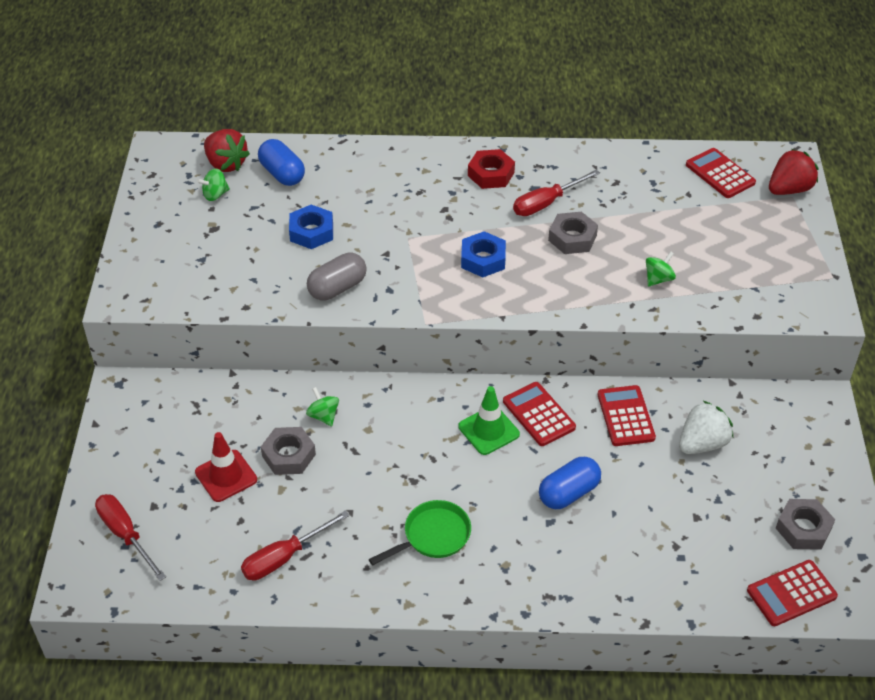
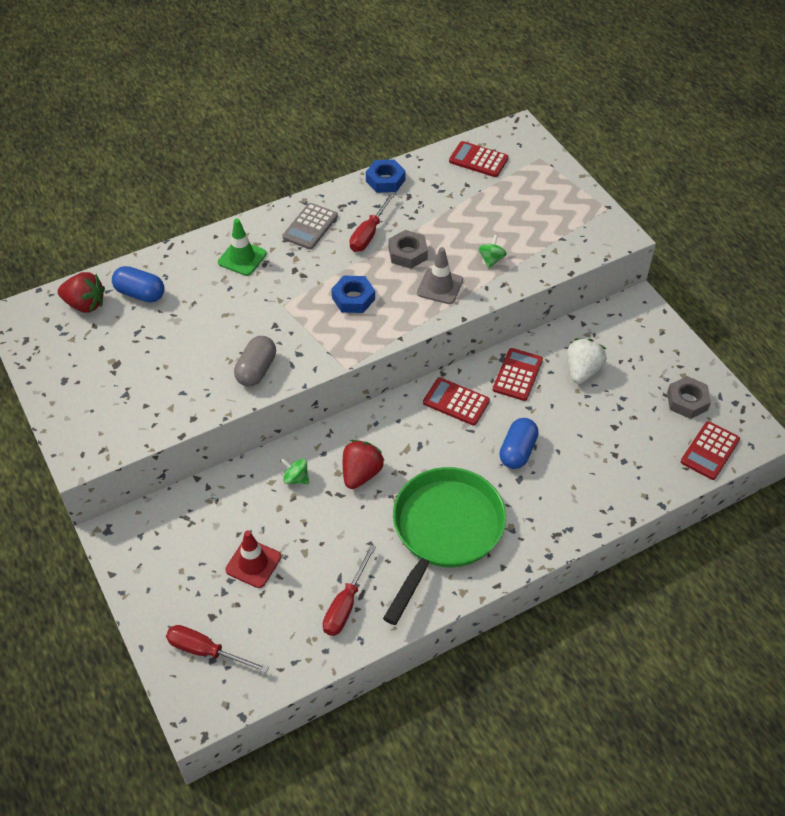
camera: 30 degrees left, 5 degrees up
green spinning top [197,168,230,201] -> none
grey nut [261,427,316,475] -> none
blue nut [289,205,333,249] -> blue nut moved to [366,159,406,193]
green pan [369,500,471,565] -> green pan [383,467,506,625], size x2.01
green traffic cone [458,386,520,455] -> green traffic cone moved to [218,219,267,276]
red nut [468,149,515,189] -> grey calculator [282,203,338,249]
red calculator [598,385,656,446] -> red calculator turned 60 degrees clockwise [493,348,543,401]
red strawberry [769,149,818,195] -> red strawberry moved to [343,440,384,489]
none -> grey traffic cone [417,247,463,304]

